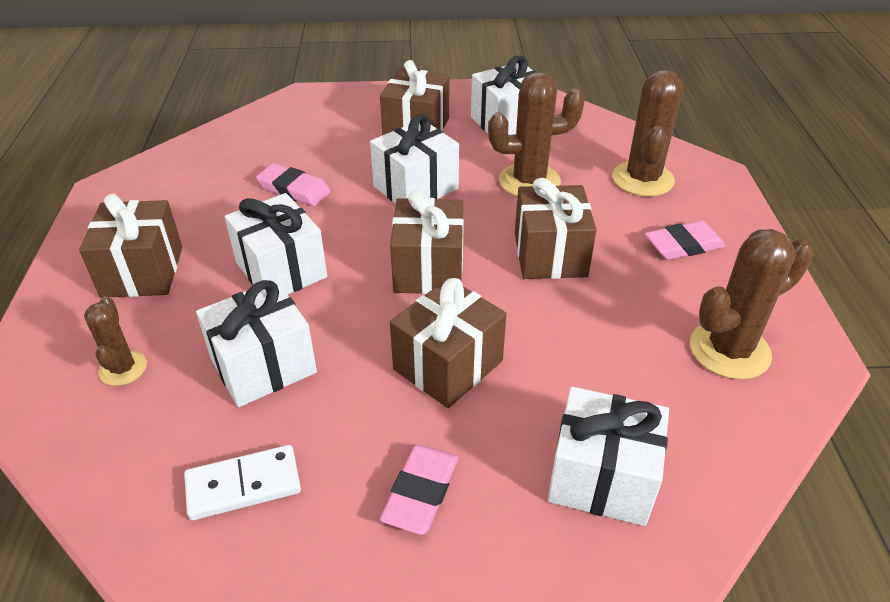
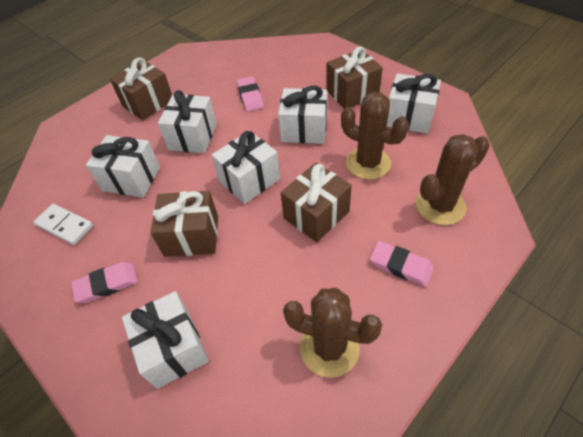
camera: 50 degrees right, 10 degrees up
brown cactus [84,296,147,386] -> none
brown gift [390,191,464,294] -> white gift [212,131,280,204]

